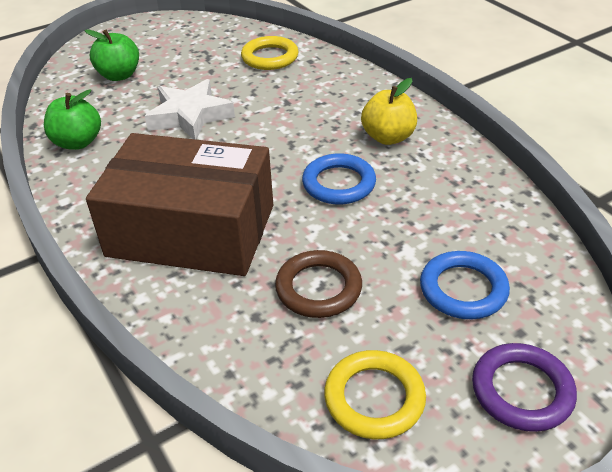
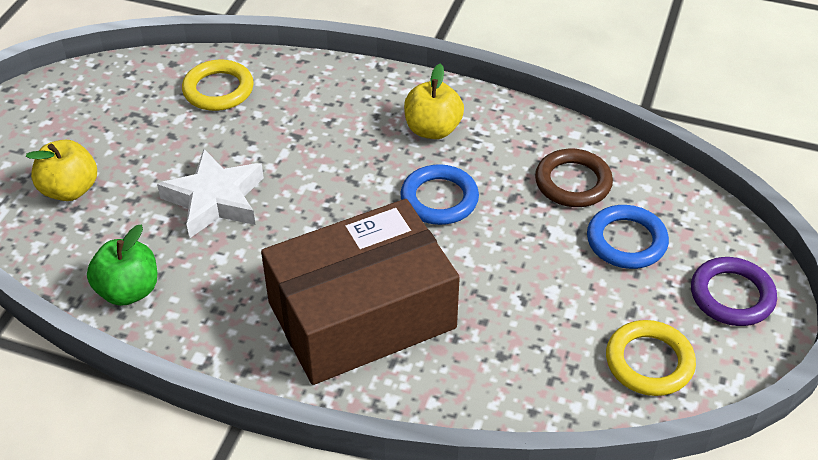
camera: 40 degrees left, 5 degrees up
green apple [84,29,139,81] -> yellow apple [26,140,97,201]
brown ring [275,250,362,318] -> brown ring moved to [535,149,613,207]

